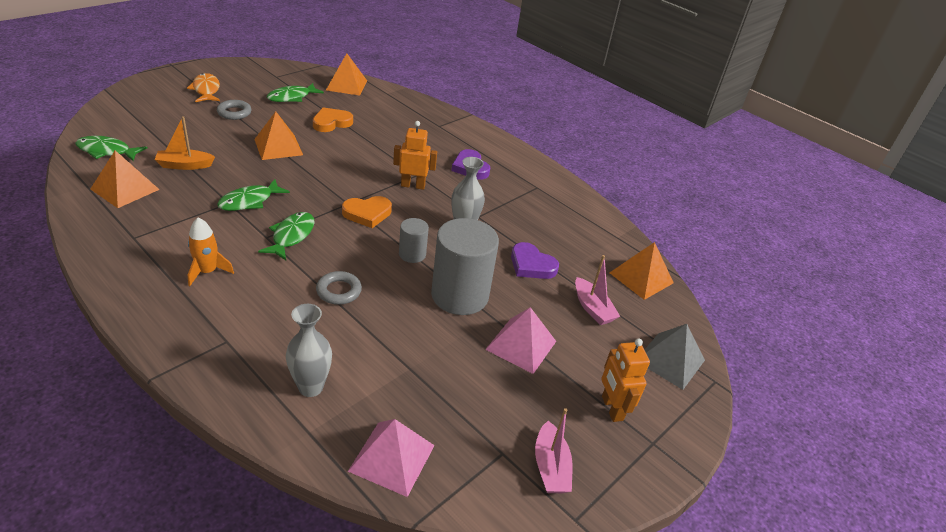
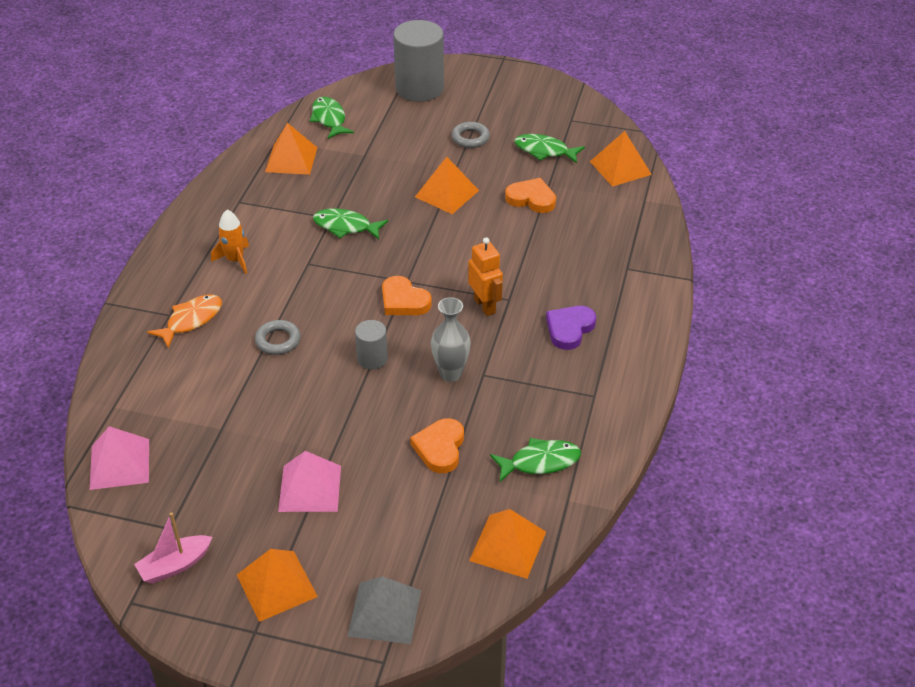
camera: 65 degrees right, 5 degrees up
orange boat [154,116,215,170] -> none
orange fish [187,73,220,102] -> orange fish moved to [147,295,222,348]
green fish [258,212,314,260] -> green fish moved to [490,438,581,482]
grey vase [286,304,332,397] -> none
grey cylinder [431,218,499,315] -> grey cylinder moved to [393,20,444,102]
purple heart [511,242,559,279] -> orange heart [410,418,464,473]
pink boat [575,255,620,325] -> none
orange robot [601,338,650,422] -> orange pyramid [237,549,318,622]

